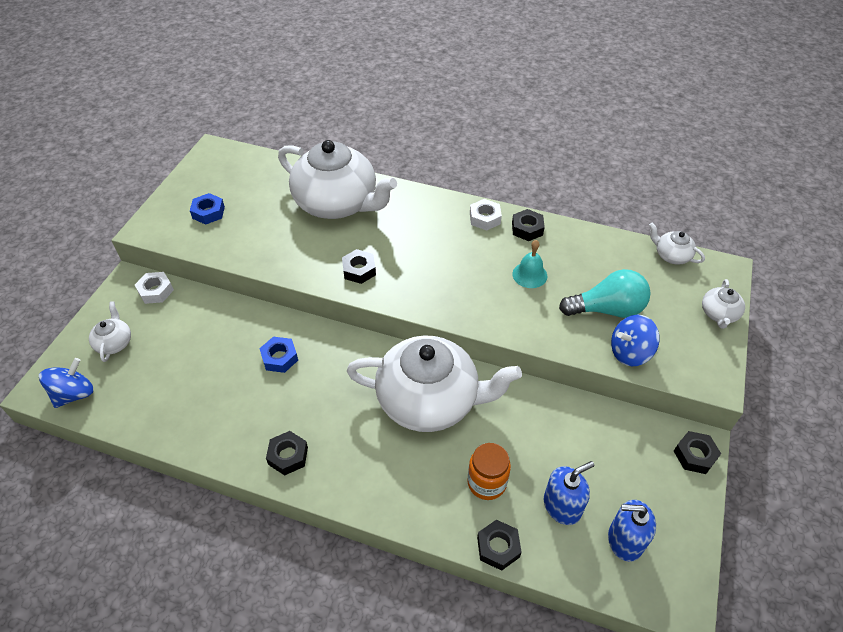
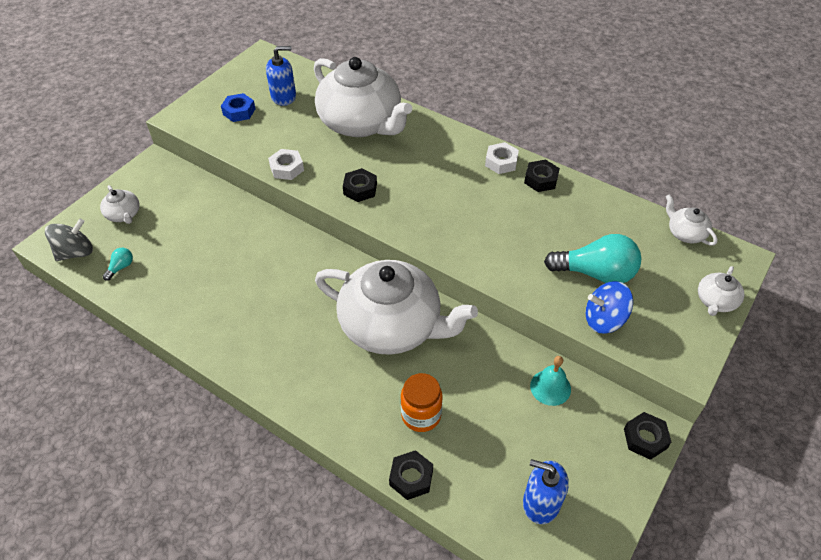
camera: 15 degrees right, 0 degrees up
blue spinning top [39,358,94,408] -> grey spinning top [45,219,93,261]
white teapot [89,301,131,362] -> white teapot turned 135 degrees clockwise [100,185,140,224]
white nut [135,272,174,304] -> white nut moved to [268,149,304,180]
blue nut [259,337,298,373] -> none
black nut [266,431,308,475] -> none
turquoise bell [512,240,547,288] -> turquoise bell moved to [530,356,571,406]
blue soap dispenser [544,461,594,525] -> blue soap dispenser moved to [266,46,296,106]
none -> turquoise light bulb [103,248,133,281]

